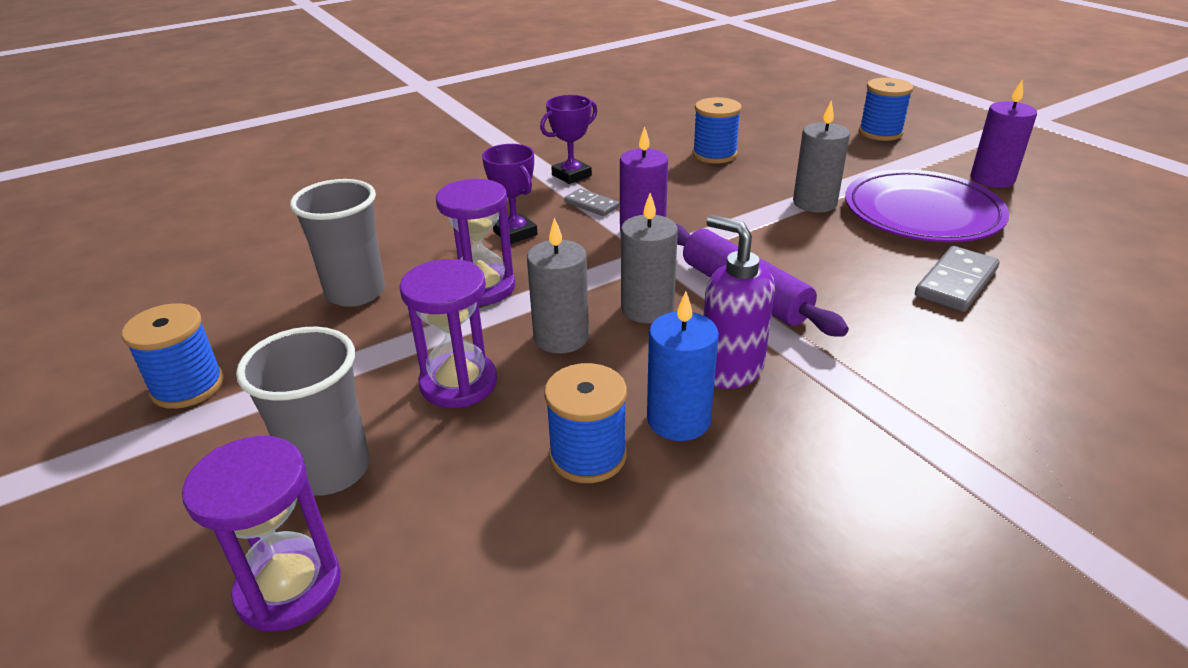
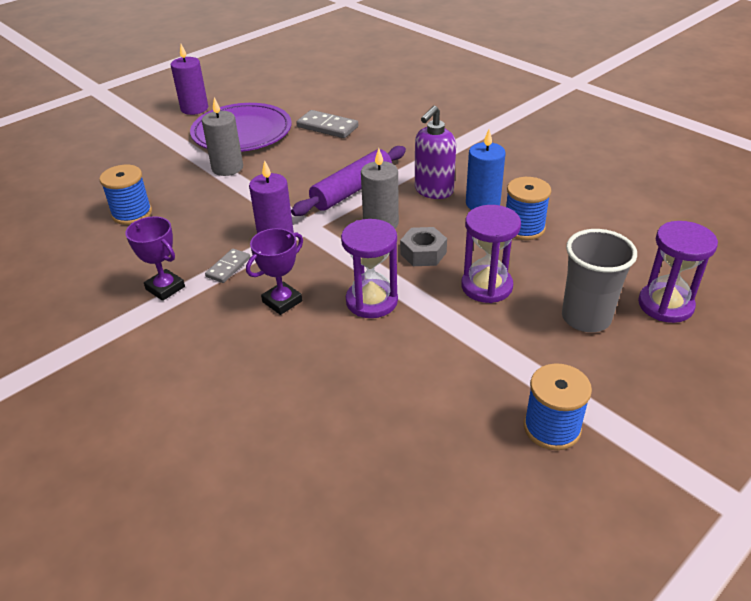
camera: 100 degrees left, 5 degrees up
grey cup [290,179,385,307] -> none
grey candle [527,218,589,354] -> grey nut [400,227,447,266]
blue spool [859,78,913,141] -> none

